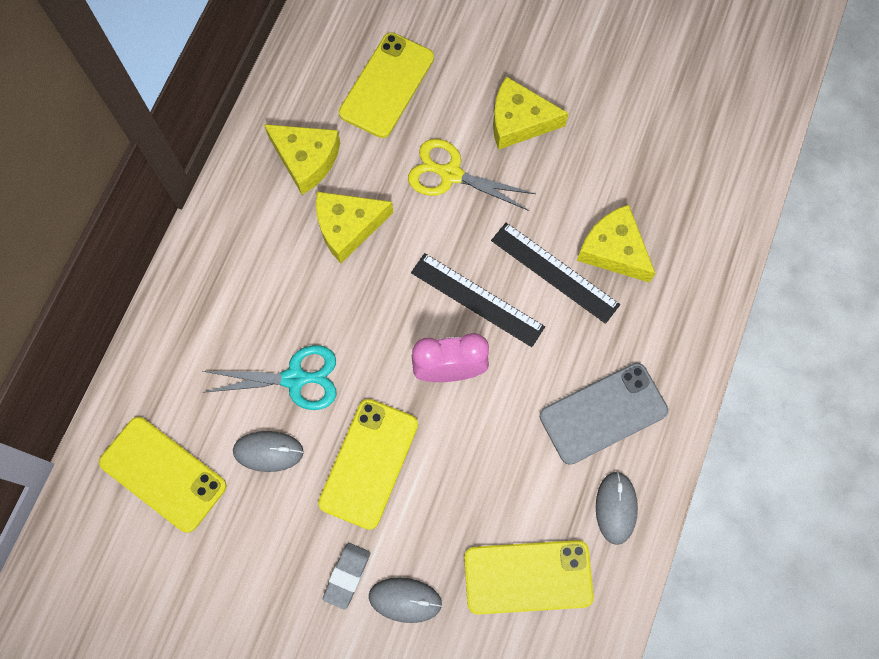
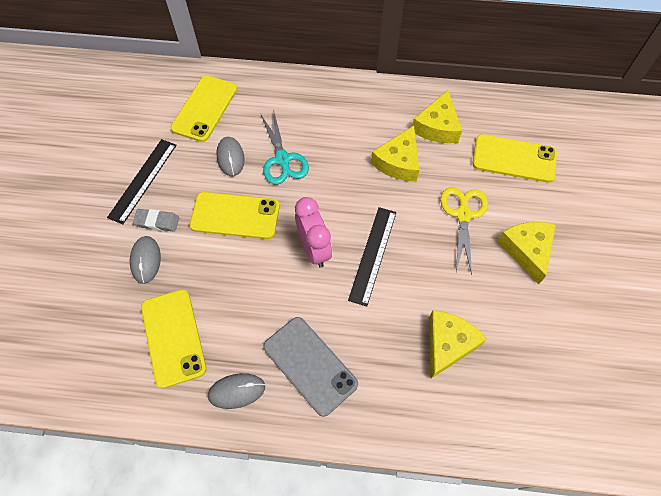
camera: 75 degrees right, 10 degrees down
yellow cheese [316,192,393,263] -> yellow cheese turned 120 degrees counterclockwise [371,126,419,181]
black ruler [491,223,620,324] -> black ruler moved to [107,139,177,224]

